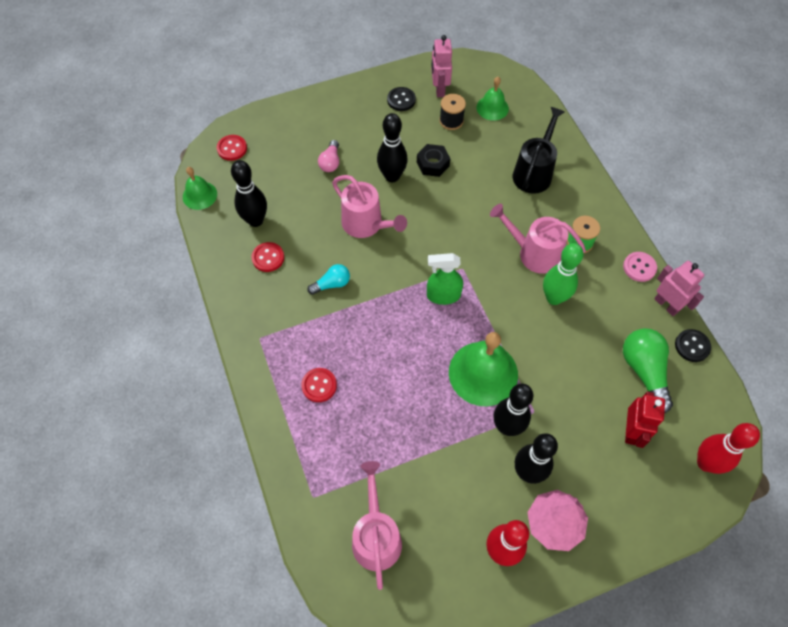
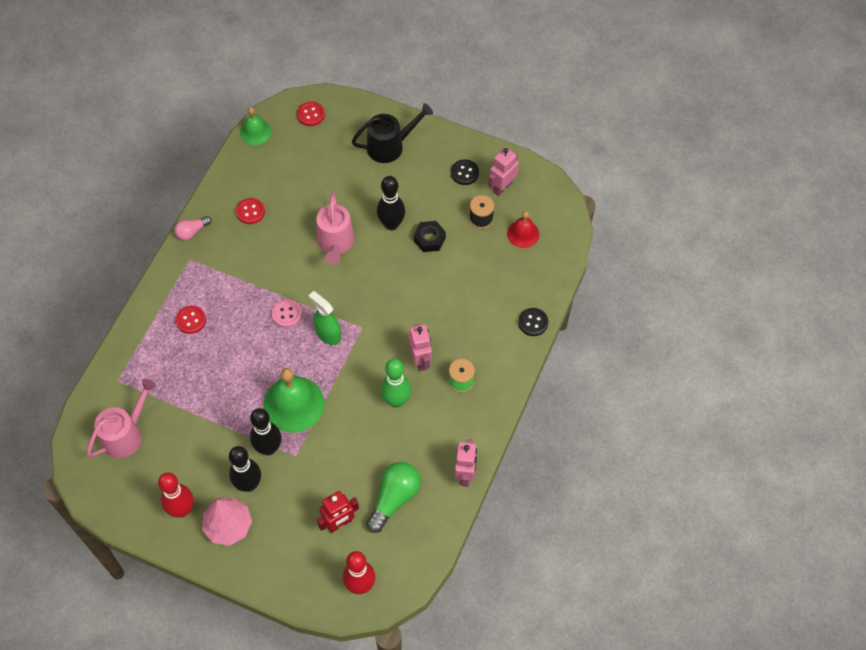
camera: 45 degrees right, 0 degrees up
black bowling pin [231,160,267,227] -> none
turquoise light bulb [307,264,350,295] -> none
pink light bulb [318,140,339,172] -> pink light bulb moved to [174,216,211,240]
green bell [477,77,509,121] -> red bell [507,211,539,248]
pink watering can [490,204,586,274] -> pink robot [408,324,432,371]
black watering can [513,107,565,194] -> black watering can moved to [352,103,433,163]
pink button [623,252,657,282] -> pink button moved to [272,300,302,328]
black button [675,329,711,362] -> black button moved to [518,308,548,336]

